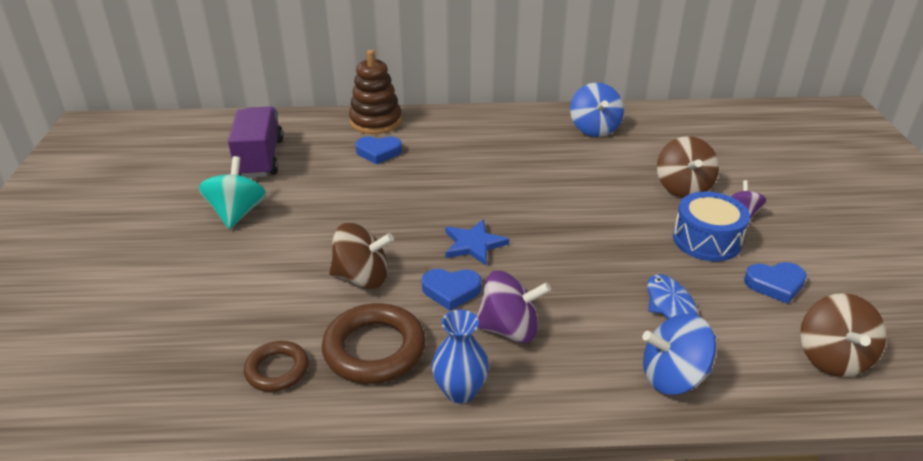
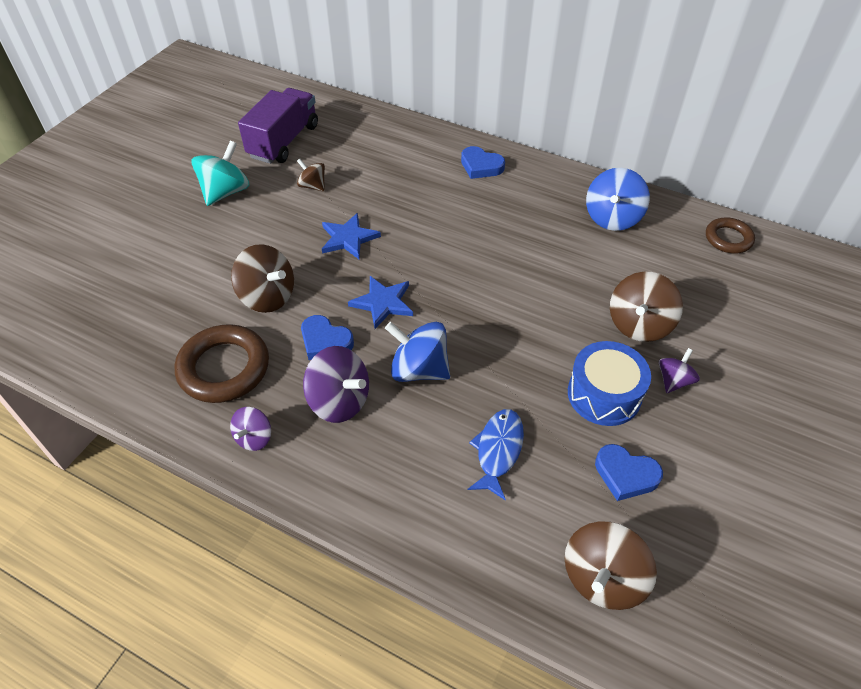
camera: 30 degrees right, 15 degrees up
brown ring [244,341,309,392] -> brown ring moved to [706,217,755,253]
brown stacking toy [349,50,402,134] -> none
blue heart [355,137,402,164] -> blue heart moved to [461,146,505,179]
blue vase [432,310,489,403] -> purple spinning top [230,407,271,451]
blue spinning top [642,314,716,395] -> blue spinning top moved to [385,322,450,382]
none -> brown spinning top [297,159,325,191]
none -> blue star [322,213,381,259]

